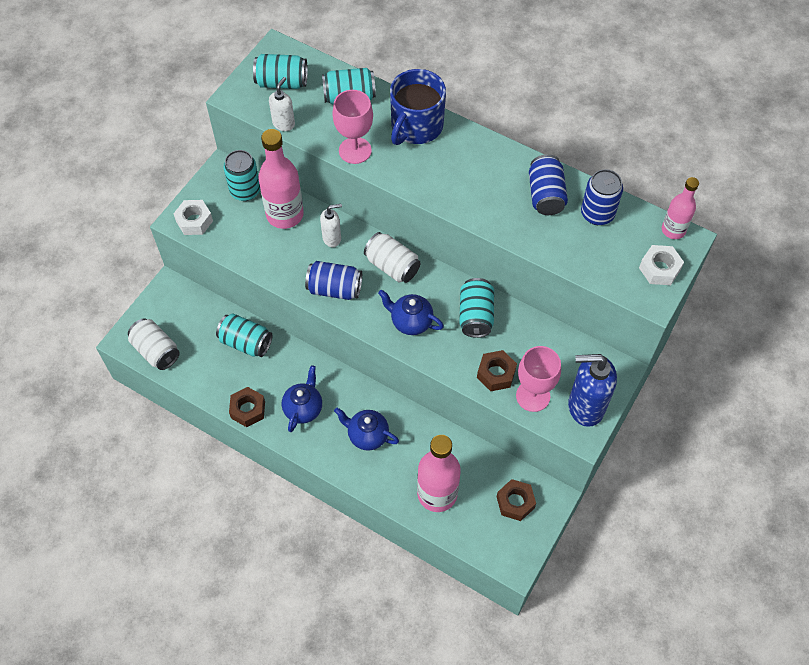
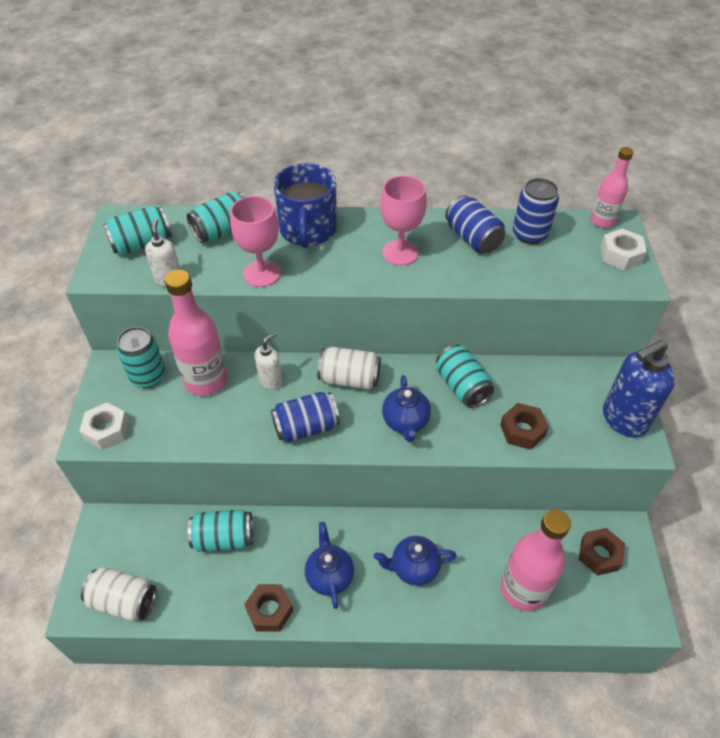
camera: 30 degrees left, 10 degrees down
blue teapot [378,290,444,335] -> blue teapot turned 90 degrees counterclockwise [382,375,431,442]
pink goblet [516,346,561,412] -> pink goblet moved to [380,176,427,266]

